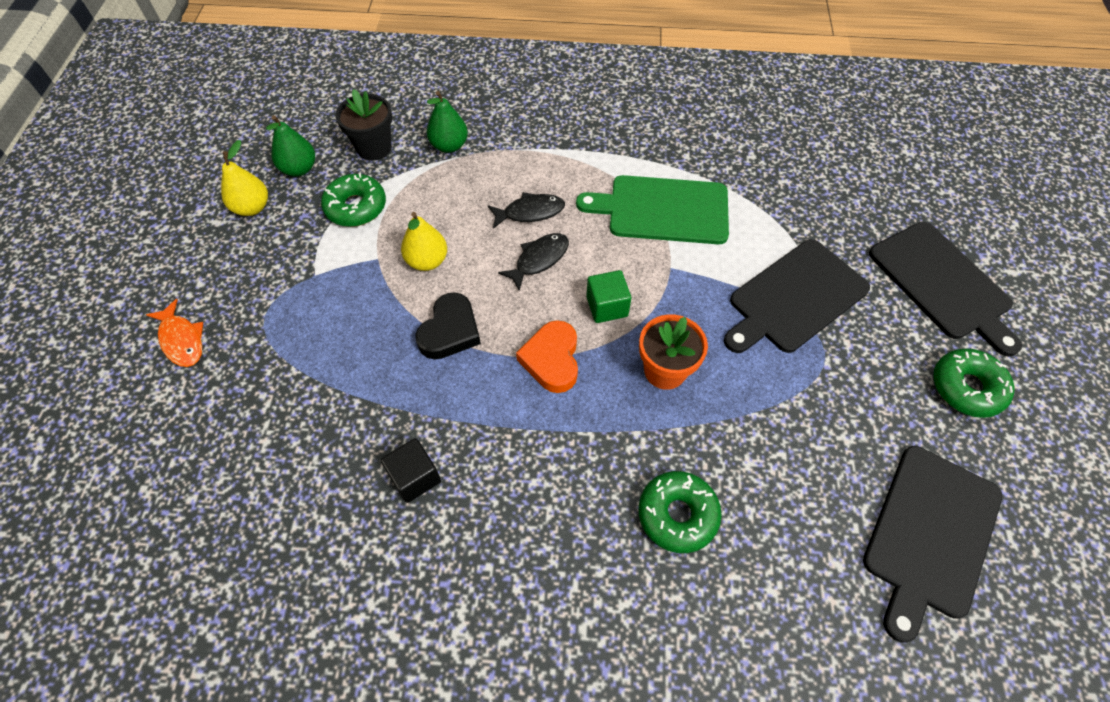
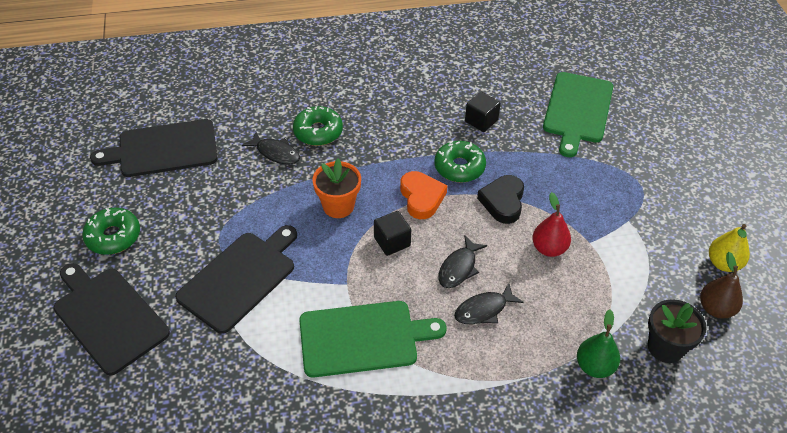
camera: 165 degrees right, 10 degrees down
orange fish [146,299,203,367] -> none
green pear [266,115,315,177] -> brown pear [700,252,743,319]
green donut [321,173,386,227] -> green donut moved to [434,141,486,183]
yellow pear [401,212,447,271] -> red pear [532,192,571,257]
green cube [586,270,631,323] -> black cube [374,211,411,256]
black cutting board [863,446,1002,643] -> black cutting board turned 120 degrees counterclockwise [90,119,218,177]
none -> black fish [242,132,300,165]
none -> green cutting board [543,72,613,157]

